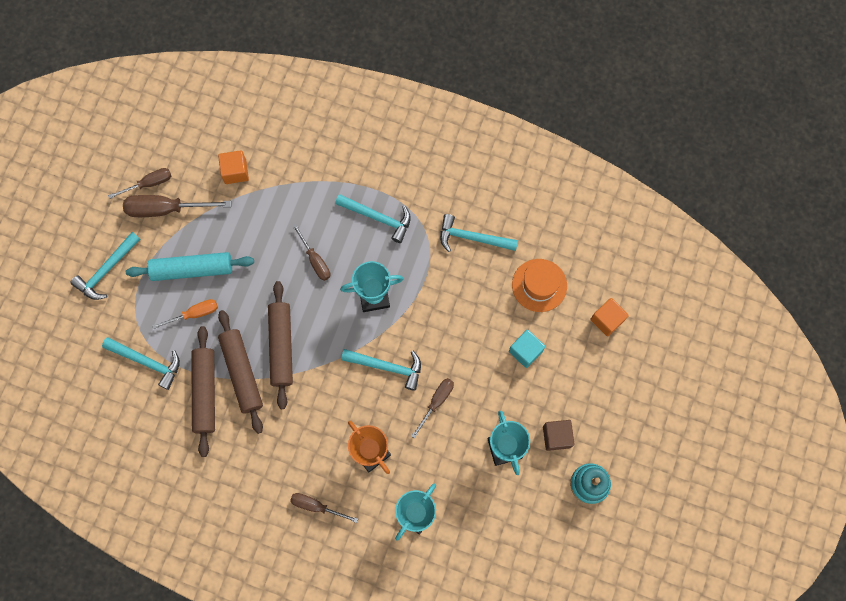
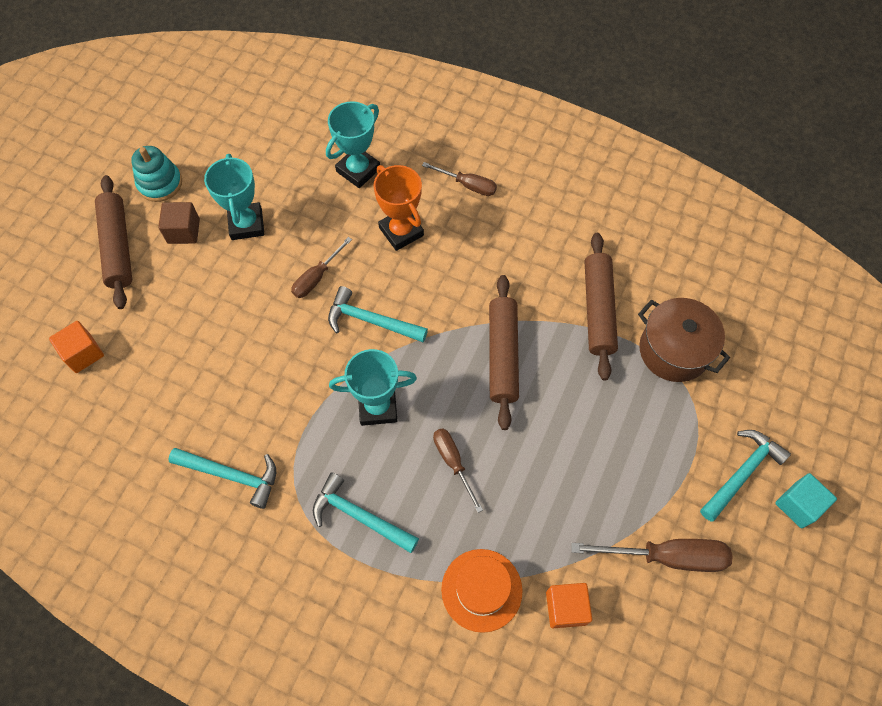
camera: 175 degrees left, 10 degrees down
turquoise hammer [102,337,180,390] -> brown pot [638,298,730,382]
brown screwdriver [108,168,171,199] -> none
turquoise rolling pin [126,252,254,281] -> none
orange screwdriver [152,299,218,329] -> none
brown rolling pin [218,310,263,434] -> brown rolling pin moved to [95,175,132,309]
turquoise cube [509,330,546,368] -> turquoise cube moved to [775,473,837,528]
orange hat [512,259,567,312] -> orange hat moved to [441,549,522,633]

